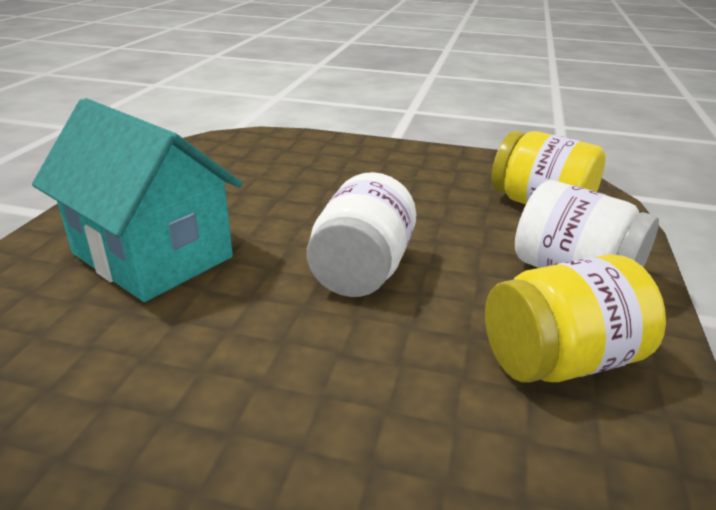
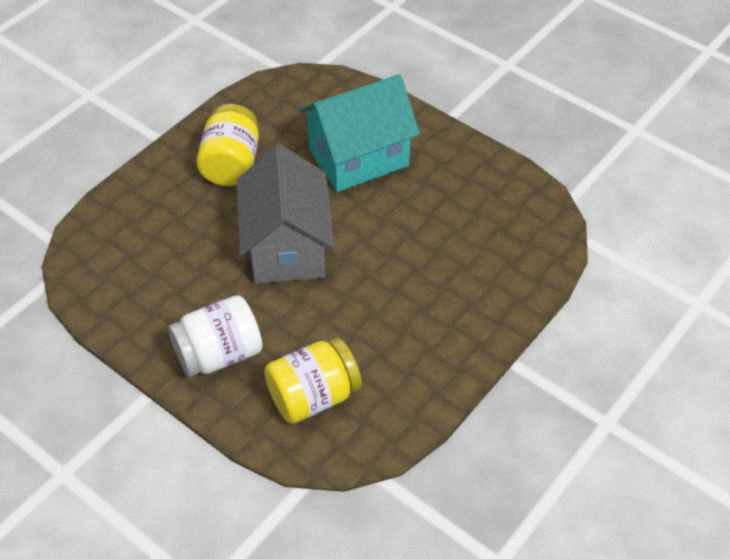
camera: 115 degrees right, 20 degrees up
white jar [307,172,416,297] -> grey house [236,144,334,284]
yellow jar [485,254,666,383] -> yellow jar moved to [196,104,259,186]

